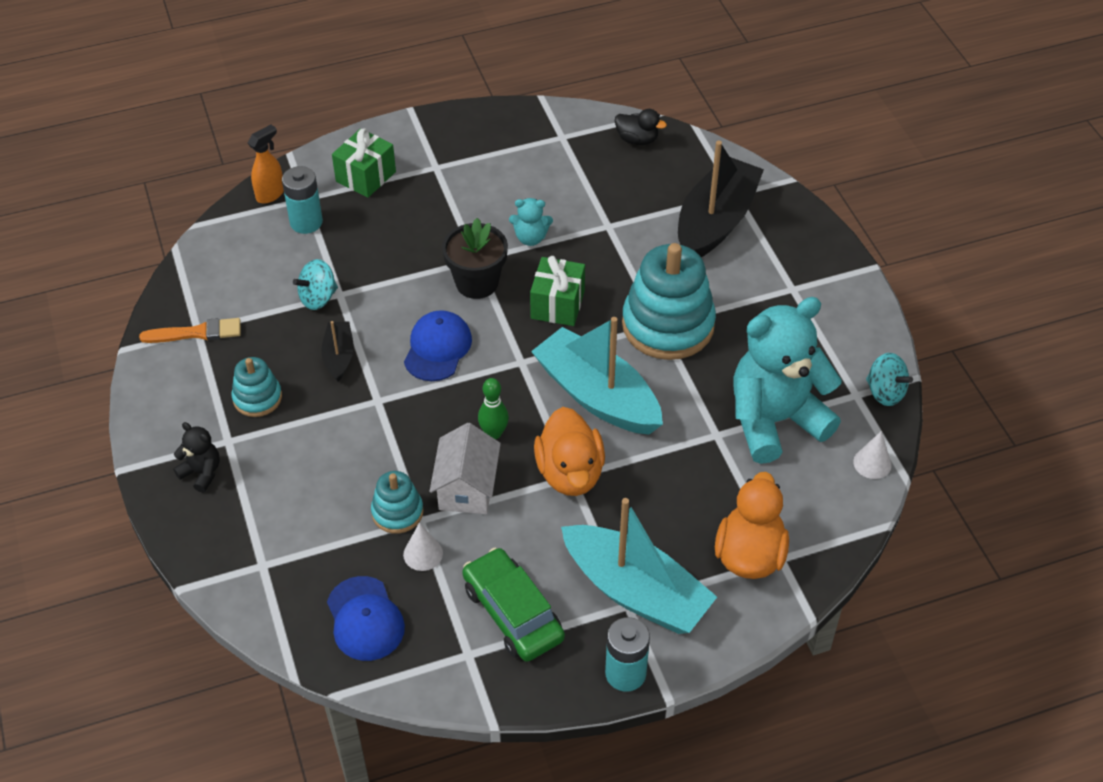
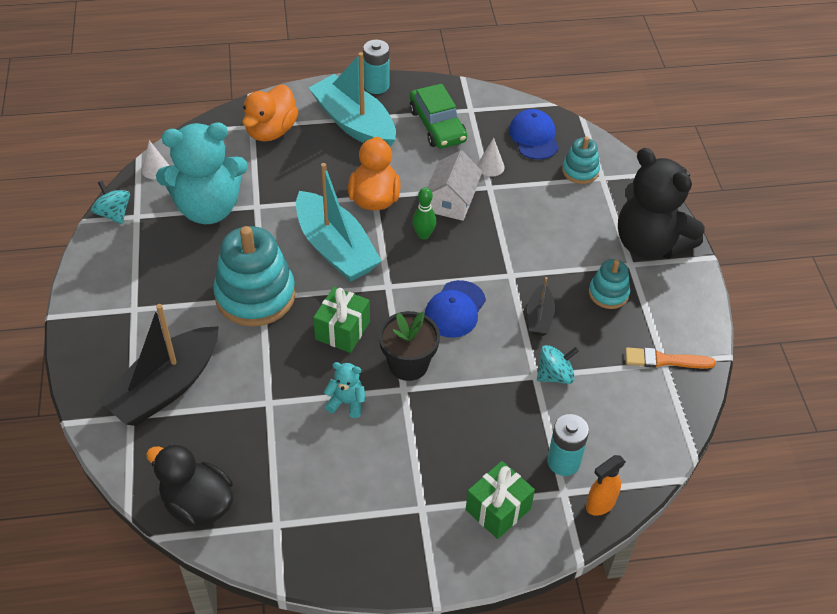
camera: 170 degrees left, 0 degrees up
black teddy bear [173,422,220,493] -> black teddy bear [618,148,705,259], size x2.39
turquoise stacking toy [371,471,424,534] -> turquoise stacking toy moved to [562,136,600,184]
black duck [615,109,667,145] -> black duck [146,444,234,527], size x1.68

